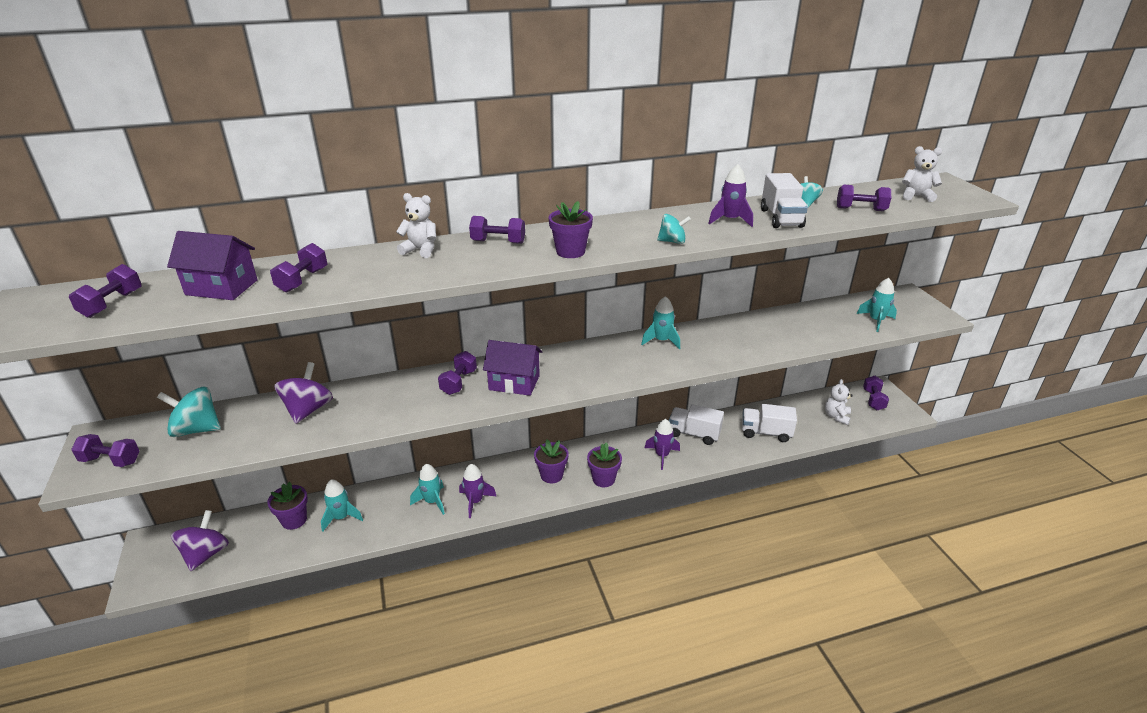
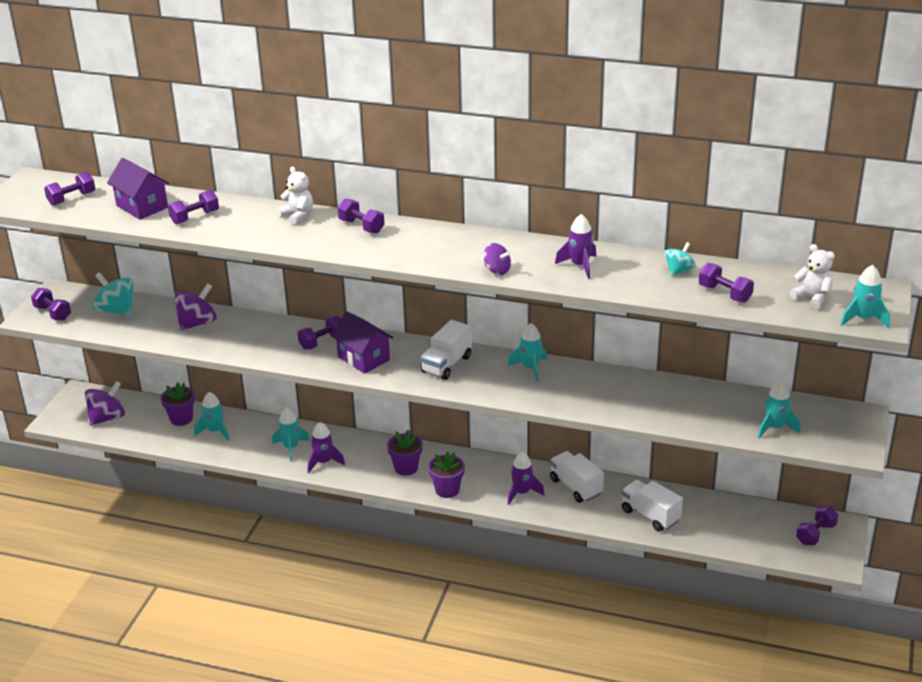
camera: 35 degrees right, 0 degrees up
purple flower pot [549,201,593,258] -> none
turquoise spinning top [657,214,691,244] -> purple spinning top [483,243,511,275]
white truck [761,173,808,228] -> white truck moved to [420,320,472,380]
white teddy bear [825,379,853,425] -> none
none -> turquoise rocket [840,265,890,328]

